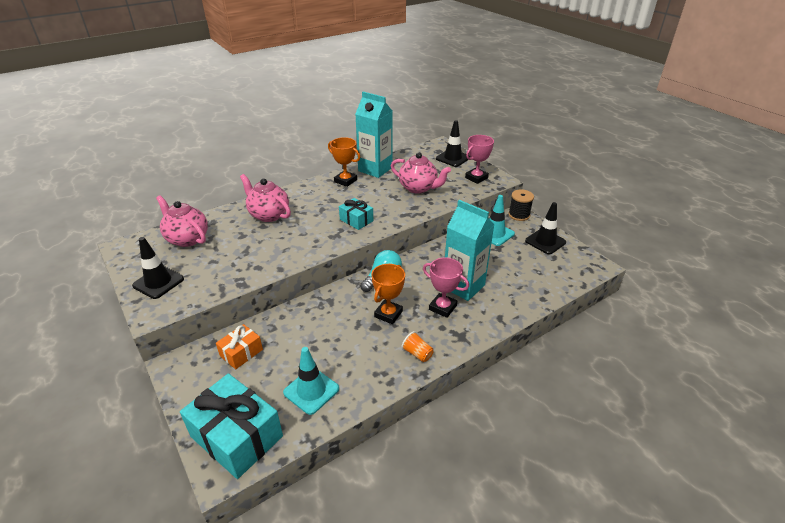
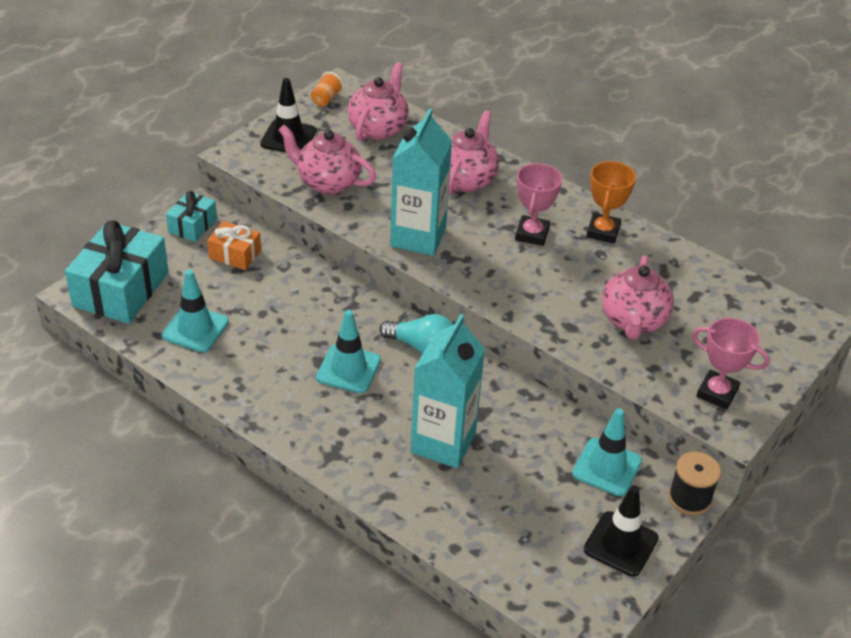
camera: 70 degrees right, 5 degrees up
turquoise gift [339,198,373,230] -> turquoise gift moved to [166,191,217,242]
turquoise carton [355,92,392,178] -> turquoise carton moved to [390,108,452,256]
orange trophy [371,264,405,324] -> turquoise traffic cone [316,310,381,393]
orange cup [401,331,434,362] -> orange cup moved to [311,72,343,106]
pink trophy [423,258,469,318] -> pink trophy moved to [515,163,562,246]
black traffic cone [436,120,470,167] -> none
none -> pink teapot [278,125,376,195]

